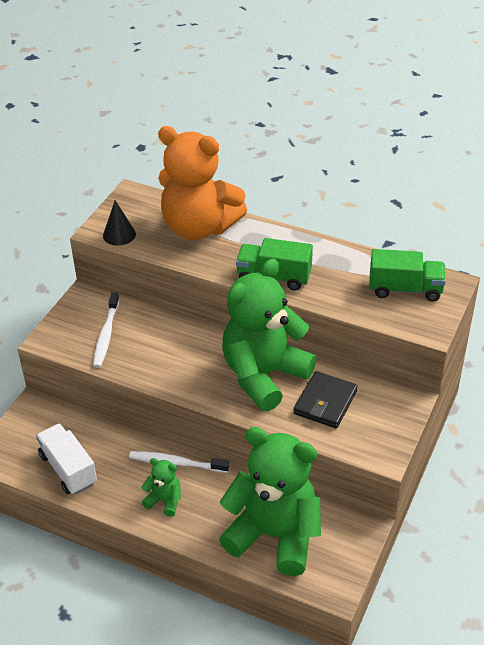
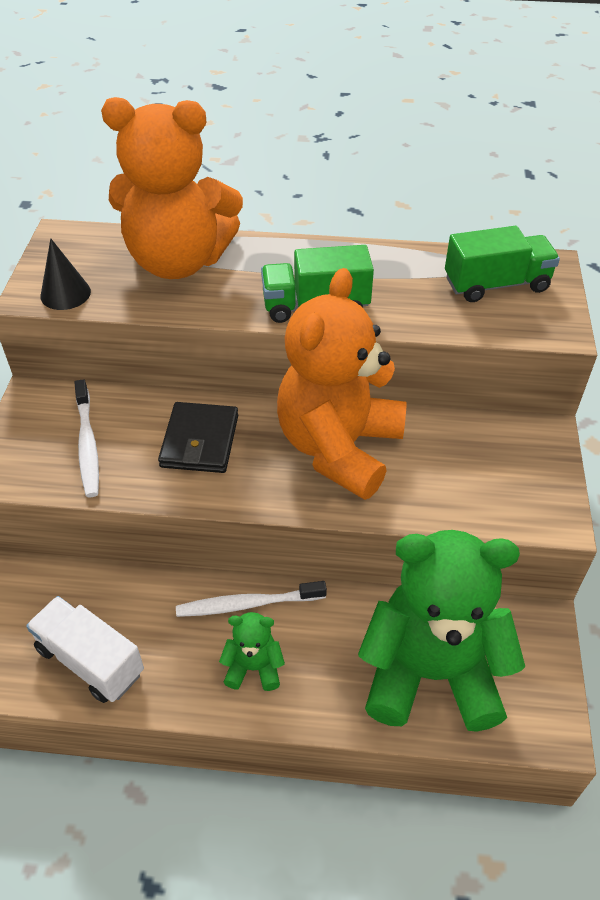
camera: 20 degrees left, 5 degrees up
green teddy bear [222,259,317,411] -> orange teddy bear [277,268,407,500]
black wallet [294,371,358,428] -> black wallet moved to [158,402,238,473]

